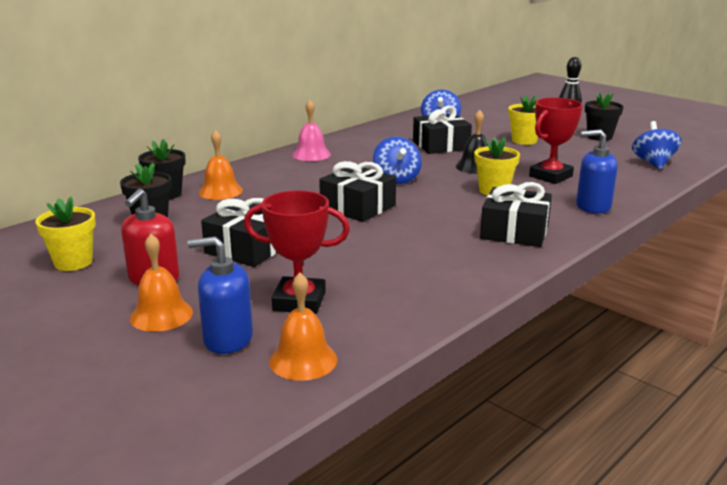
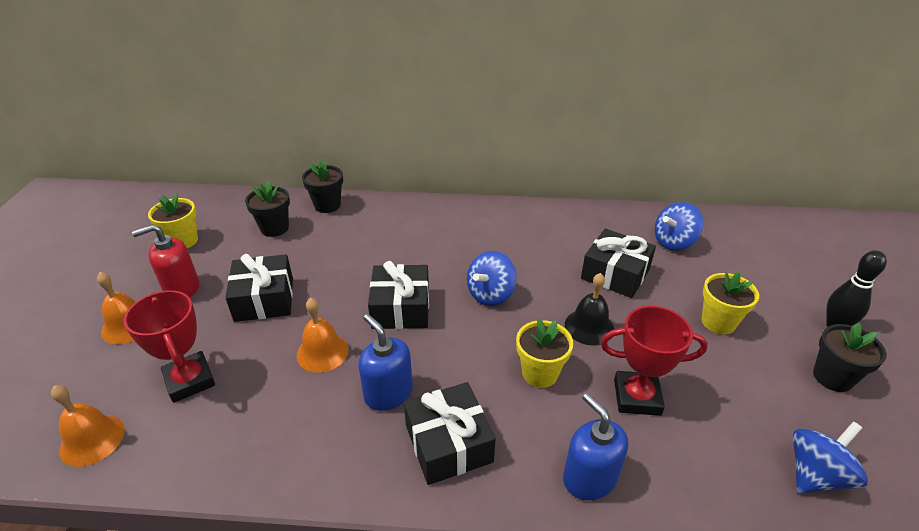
camera: 50 degrees right, 15 degrees up
blue soap dispenser [188,236,253,354] -> blue soap dispenser moved to [358,314,413,411]
orange bell [198,130,243,200] -> orange bell moved to [297,298,349,373]
pink bell [292,100,331,161] -> none

